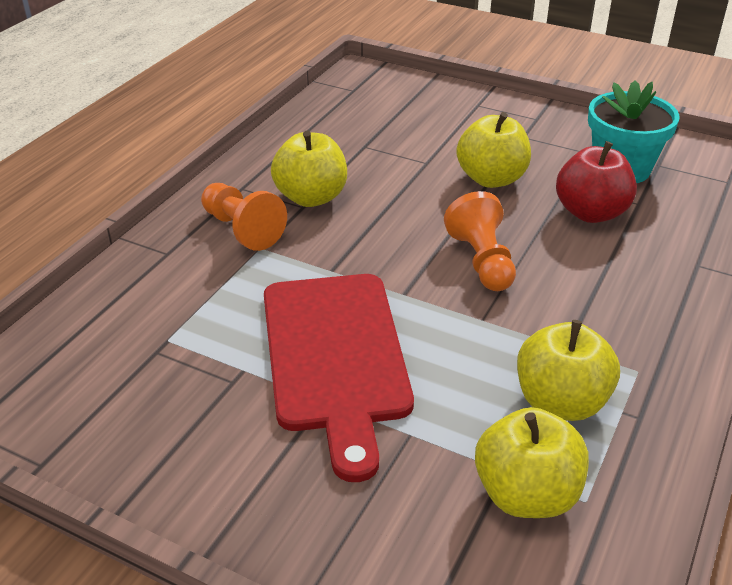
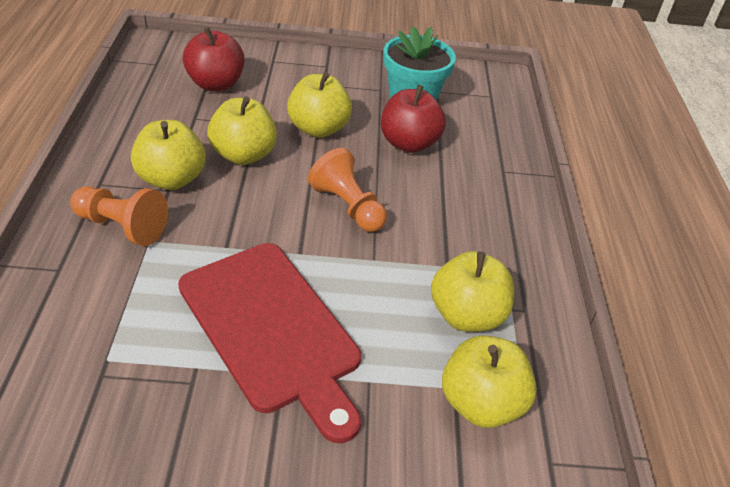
camera: 30 degrees left, 5 degrees up
none -> red apple [183,27,245,91]
none -> yellow apple [207,96,277,165]

